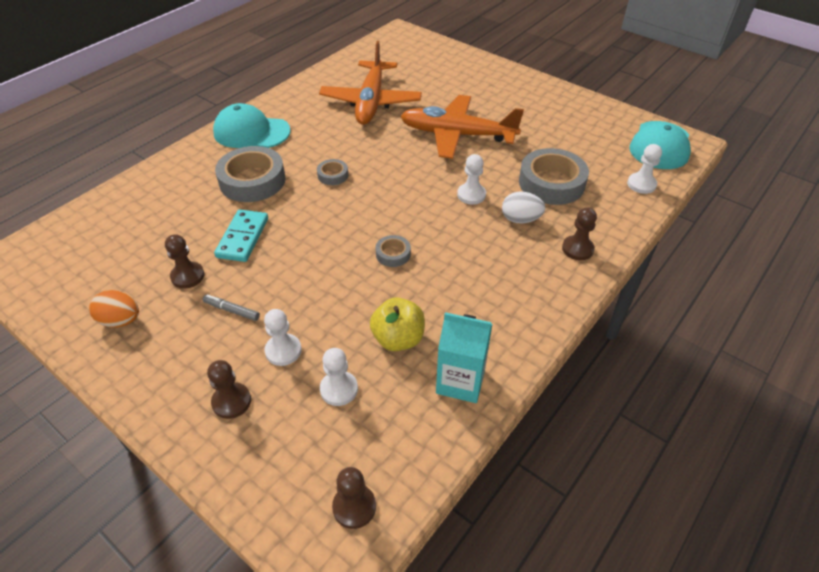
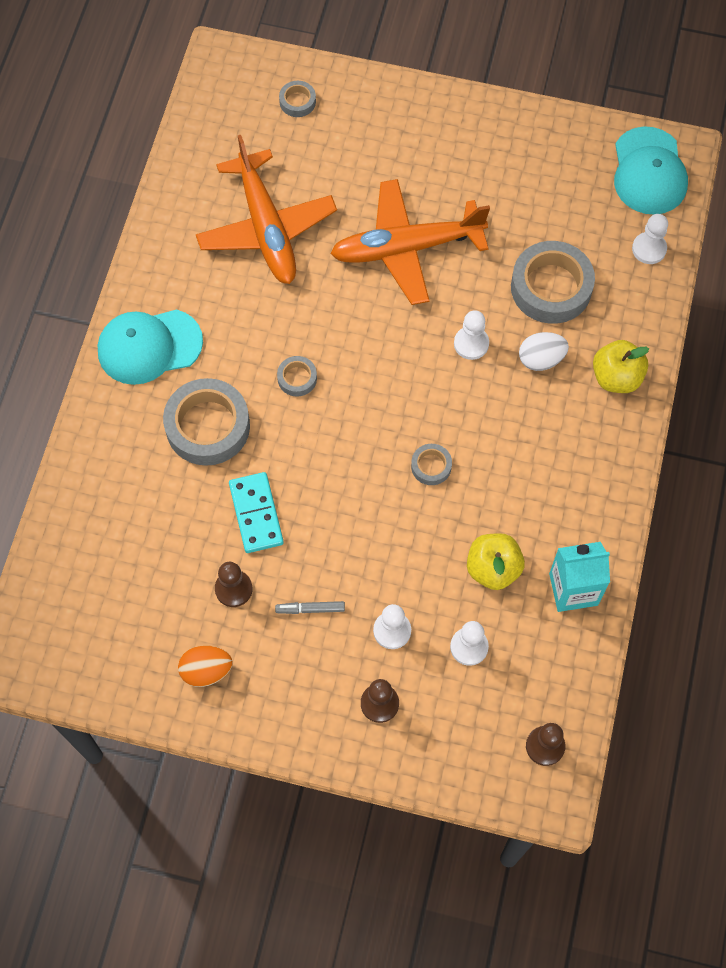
camera: 25 degrees left, 20 degrees up
brown pawn [562,207,597,260] -> yellow apple [593,340,649,393]
none -> grey tape [279,81,316,117]

